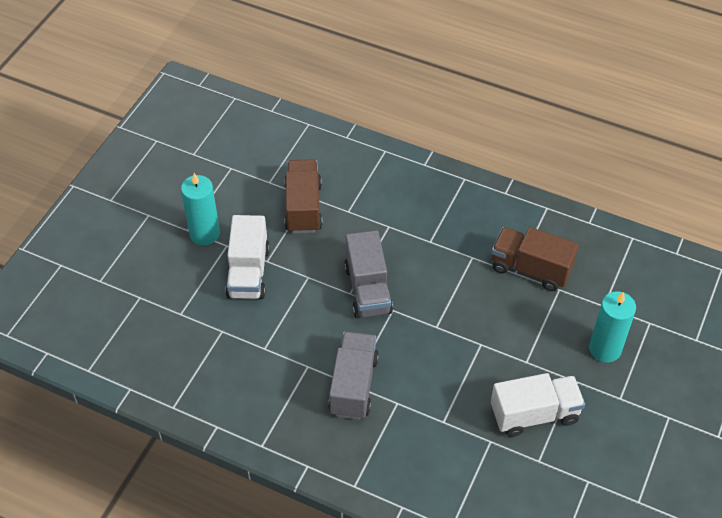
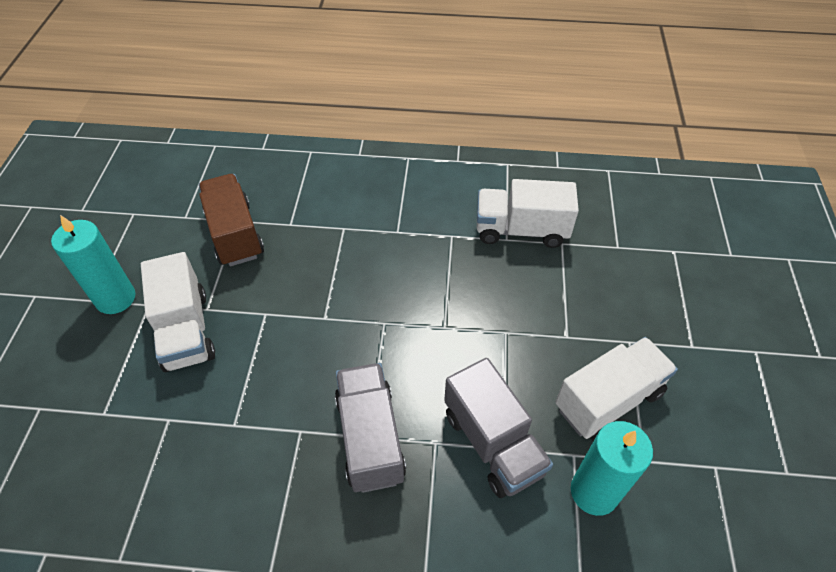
camera: 20 degrees left, 0 degrees up
grey truck [344,230,393,318] -> grey truck moved to [444,358,553,498]
brown truck [491,227,579,291] -> white truck [477,179,579,248]
turquoise candle [589,291,636,362] -> turquoise candle moved to [571,421,653,516]

